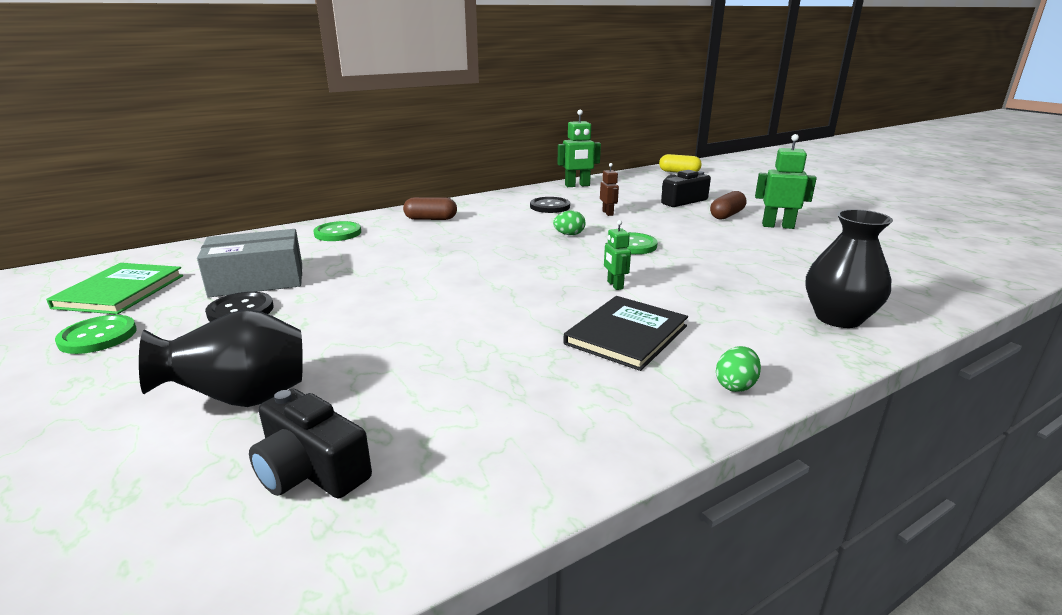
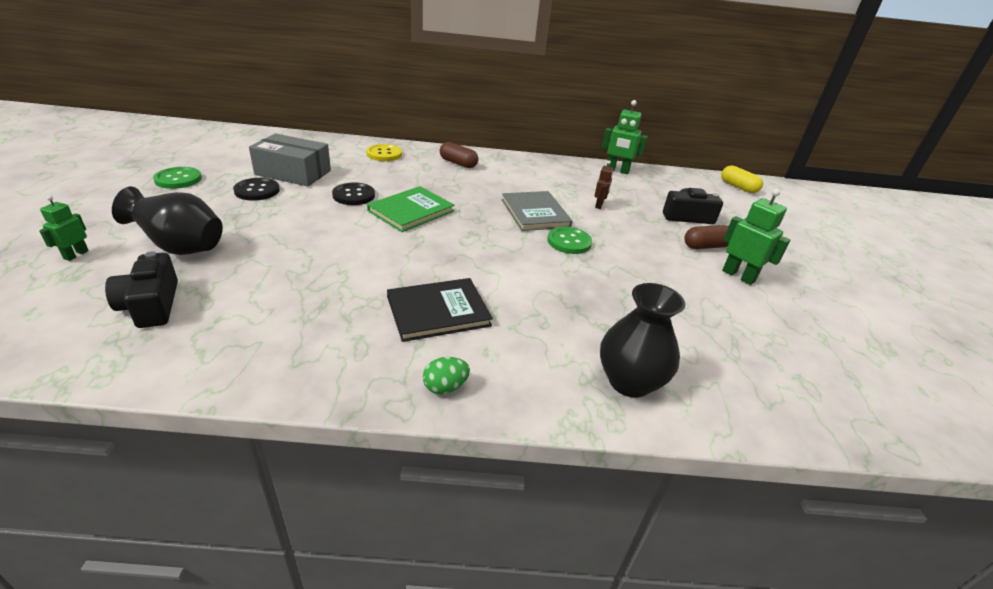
camera: 30 degrees right, 10 degrees up
green book [46,263,183,314] -> green book moved to [367,186,454,232]
green button [313,221,361,241] -> yellow button [366,144,402,161]
black button [530,197,570,213] -> black button moved to [332,183,375,205]
green egg [553,211,586,235] -> grey book [502,191,573,231]
green robot [604,220,631,290] -> green robot moved to [39,196,89,261]

